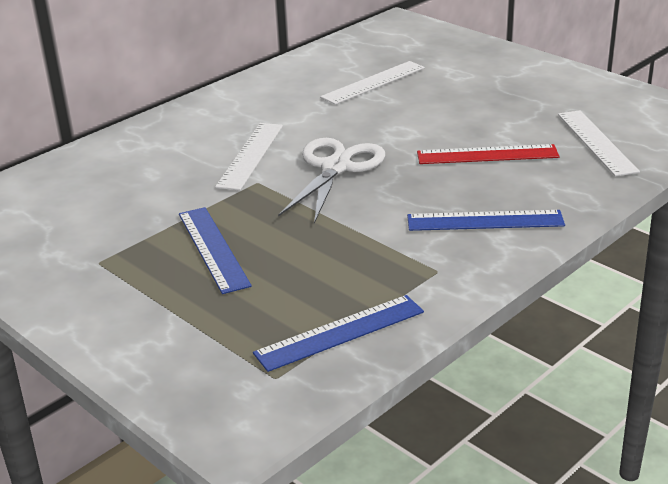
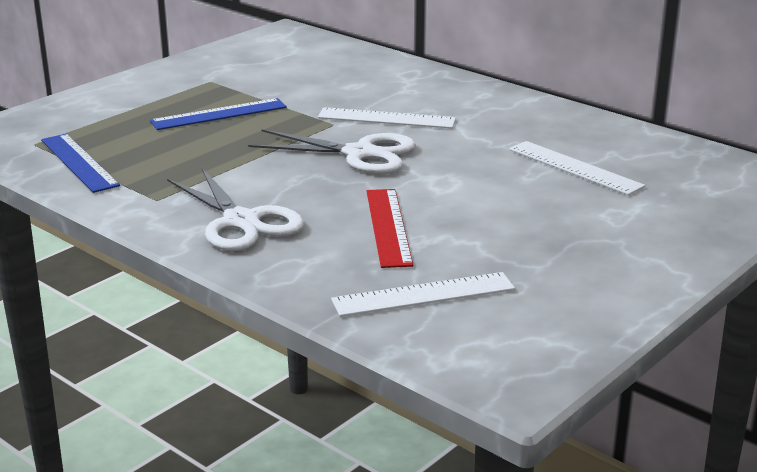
camera: 85 degrees right, 5 degrees down
blue ruler [407,210,565,231] -> white scissors [167,168,304,251]

